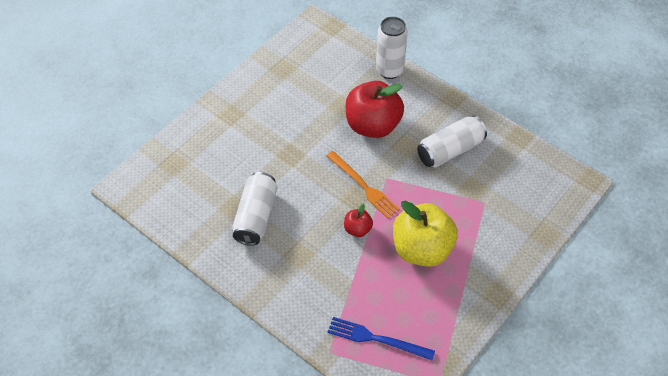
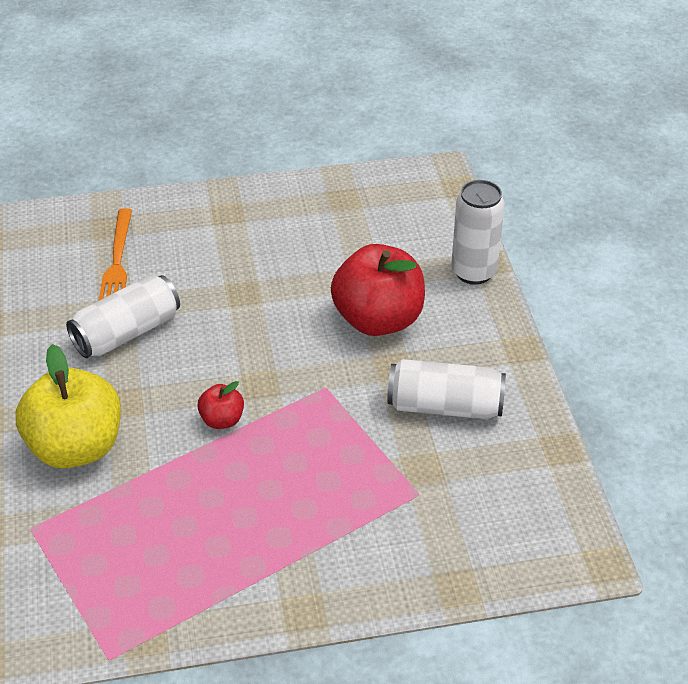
camera: 40 degrees right, 10 degrees down
orange fork [327,151,400,219] -> orange fork moved to [99,208,132,300]
blue fork [328,317,435,360] -> none
yellow apple [393,201,458,267] -> yellow apple moved to [15,344,121,468]

